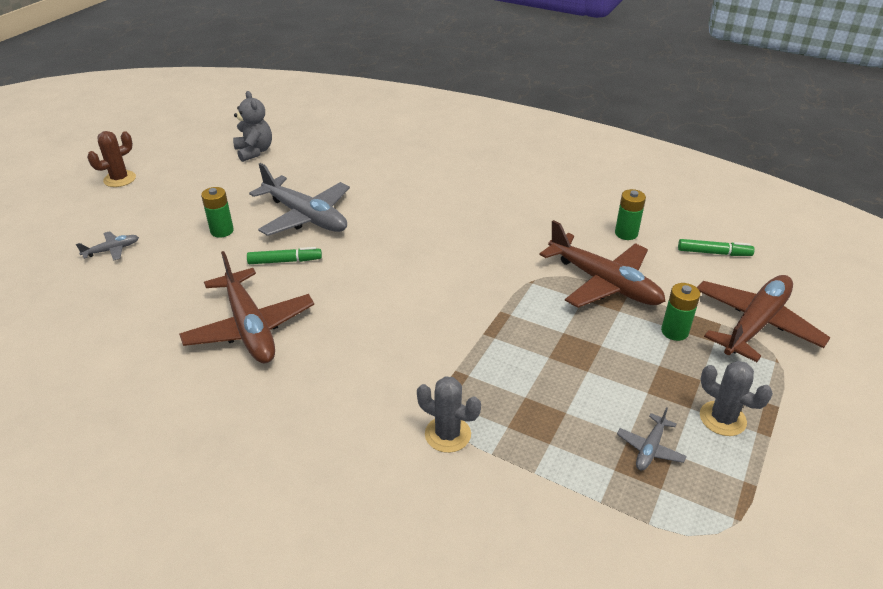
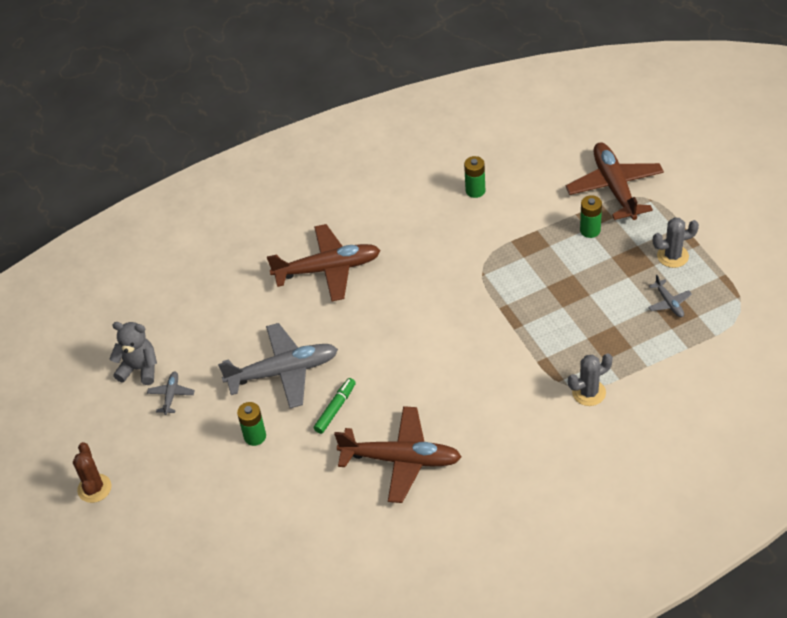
camera: 50 degrees left, 10 degrees up
grey plane [76,231,139,261] -> grey plane moved to [147,371,195,415]
brown plane [539,220,665,308] -> brown plane moved to [267,224,381,302]
green marker [678,239,755,256] -> none

